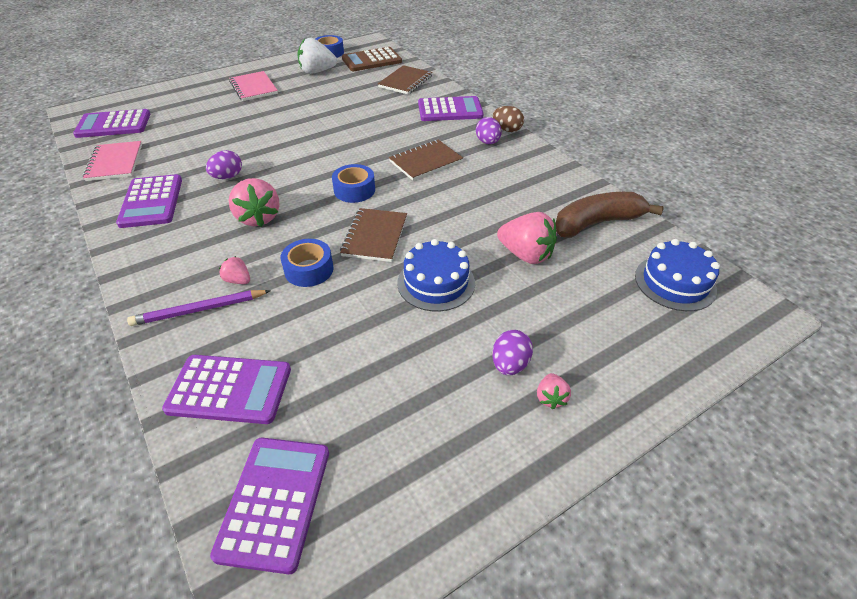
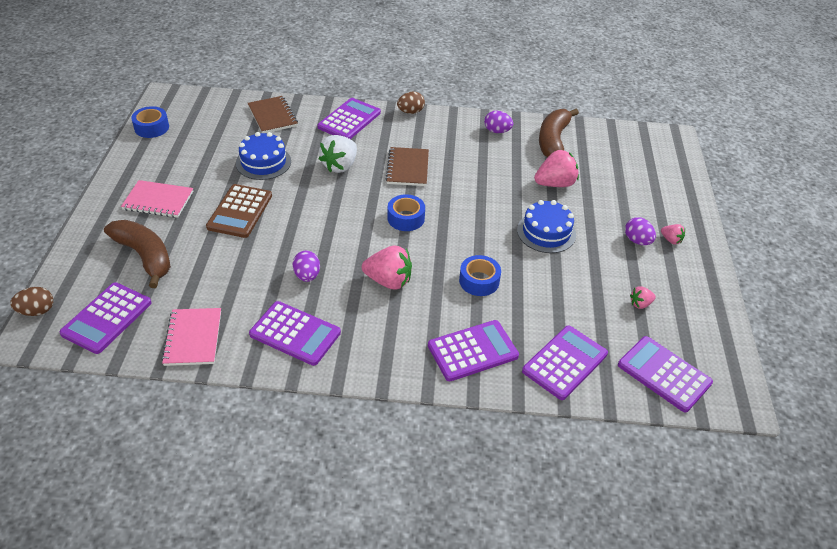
camera: 55 degrees left, 0 degrees up
pink notebook [83,141,142,181] -> pink notebook turned 60 degrees clockwise [161,308,221,366]
purple pencil [127,290,271,326] -> purple calculator [428,320,519,381]
pink strawberry [219,256,250,284] -> pink strawberry moved to [630,286,656,309]
white strawberry [297,38,337,74] -> white strawberry moved to [319,135,357,173]
brown notebook [340,208,407,262] -> none
brown calculator [342,47,402,71] -> brown calculator moved to [206,184,272,238]
purple egg [476,117,502,144] -> purple egg moved to [484,111,513,133]
blue cake [635,239,720,311] -> blue cake moved to [236,132,291,180]
none -> brown egg [10,287,53,316]
none -> brown banana [104,220,171,288]

